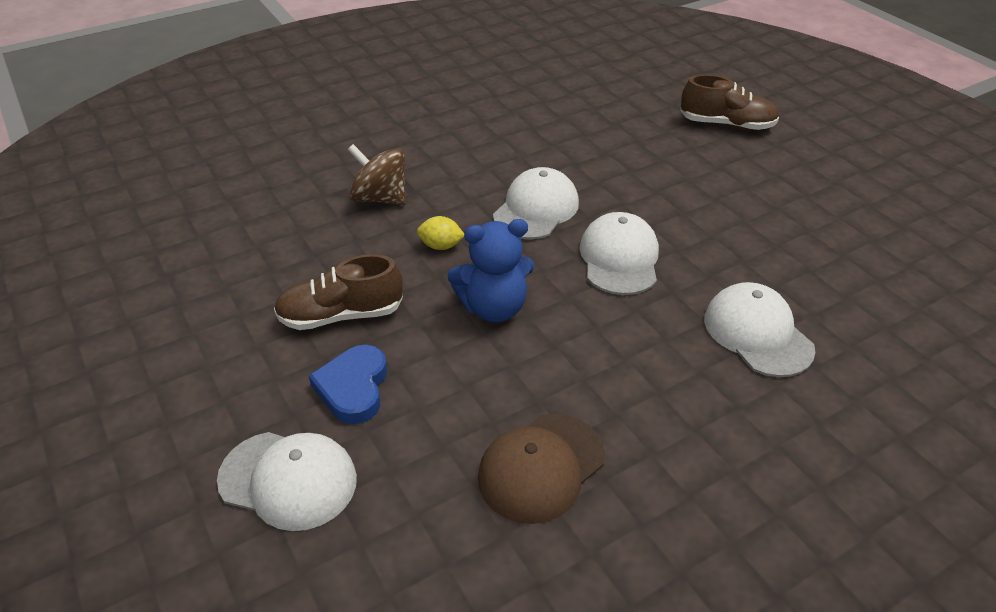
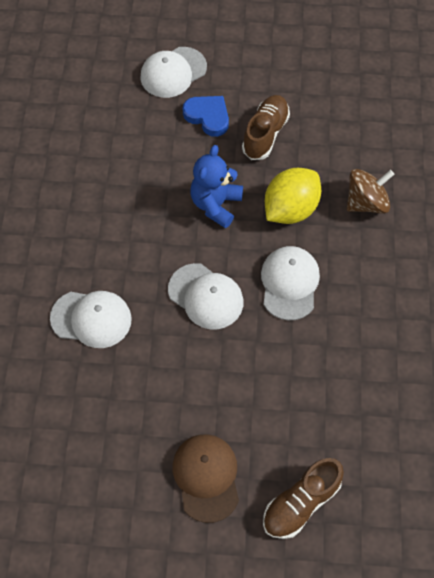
camera: 125 degrees right, 20 degrees up
yellow lemon [417,216,464,250] -> yellow lemon [265,168,321,224], size x2.10
brown cap [478,414,605,524] -> brown cap moved to [172,434,239,523]
white cap [493,167,579,239] -> white cap turned 150 degrees counterclockwise [261,246,320,320]

